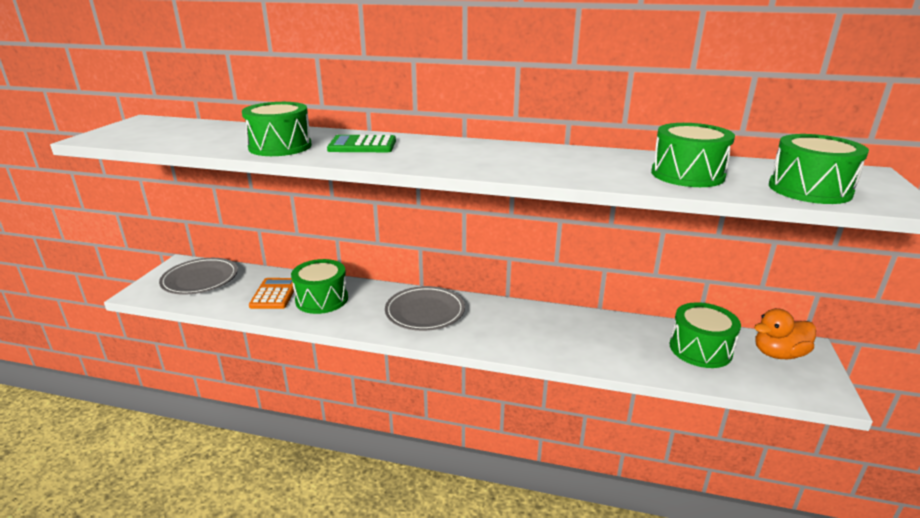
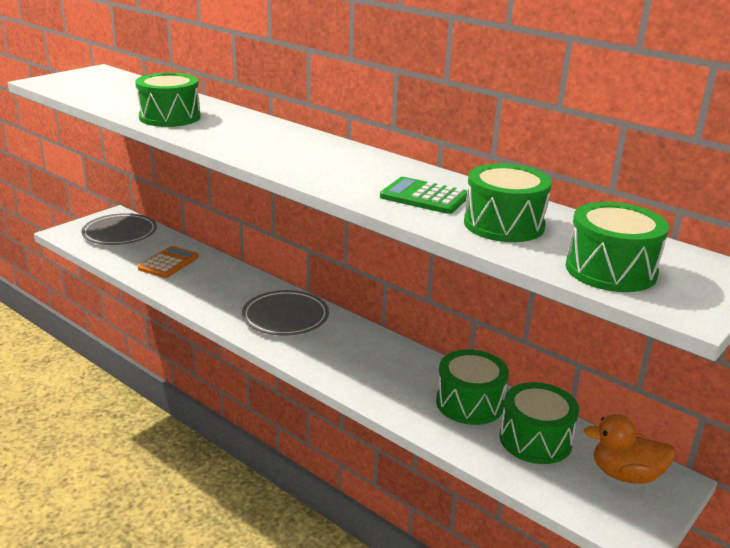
camera: 25 degrees right, 0 degrees up
green drum [291,259,348,314] -> green drum moved to [436,349,509,425]
green calculator [327,134,396,152] -> green calculator moved to [380,177,467,214]

